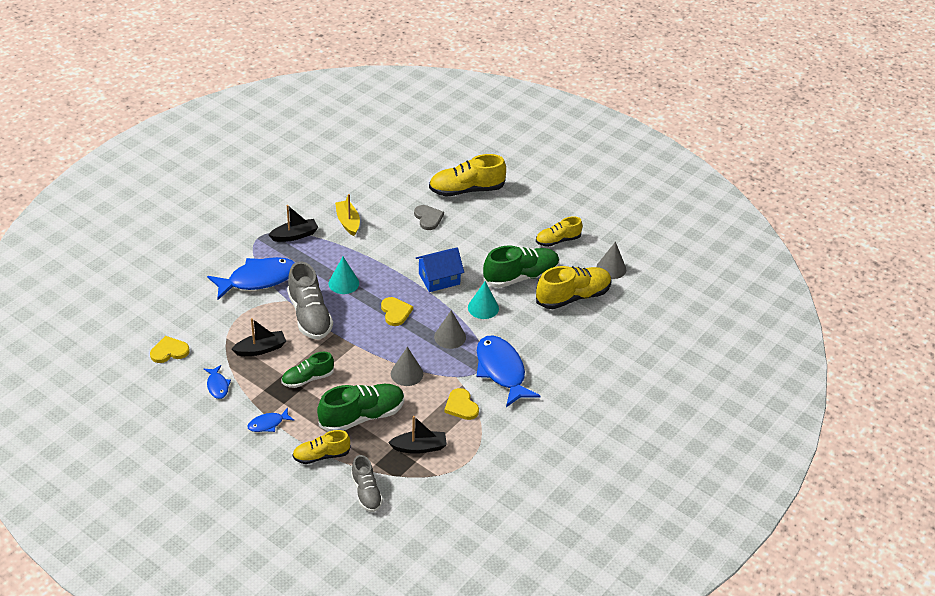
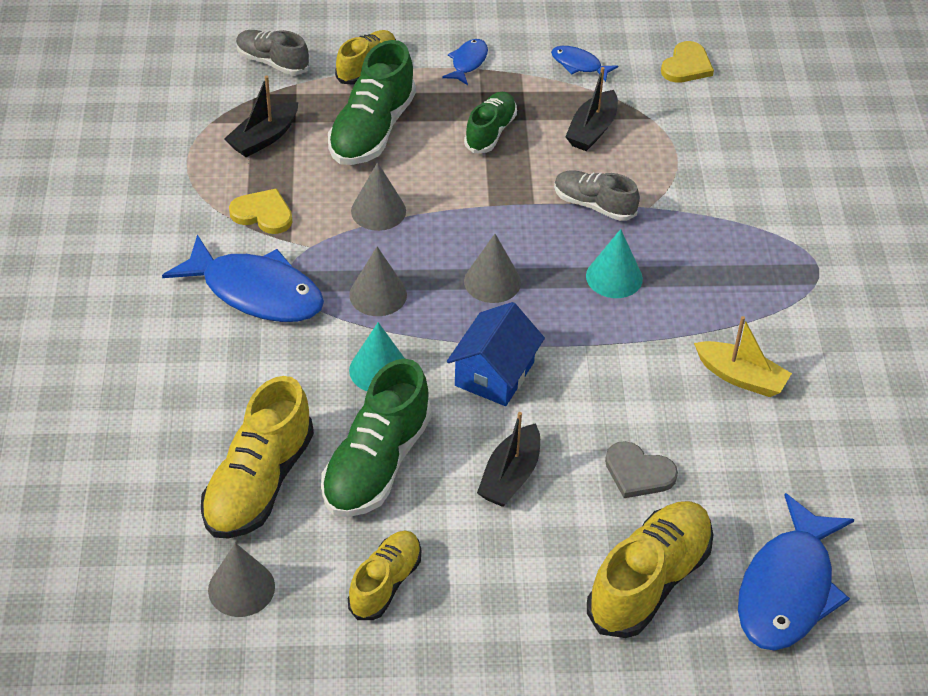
camera: 140 degrees right, 5 degrees up
blue fish [207,257,295,300] -> blue fish moved to [738,493,855,651]
black boat [269,205,318,242] -> black boat moved to [477,412,540,507]
grey shoe [287,261,333,340] -> grey shoe [554,170,640,221], size x0.61
yellow heart [381,297,413,326] -> grey cone [464,234,521,303]

